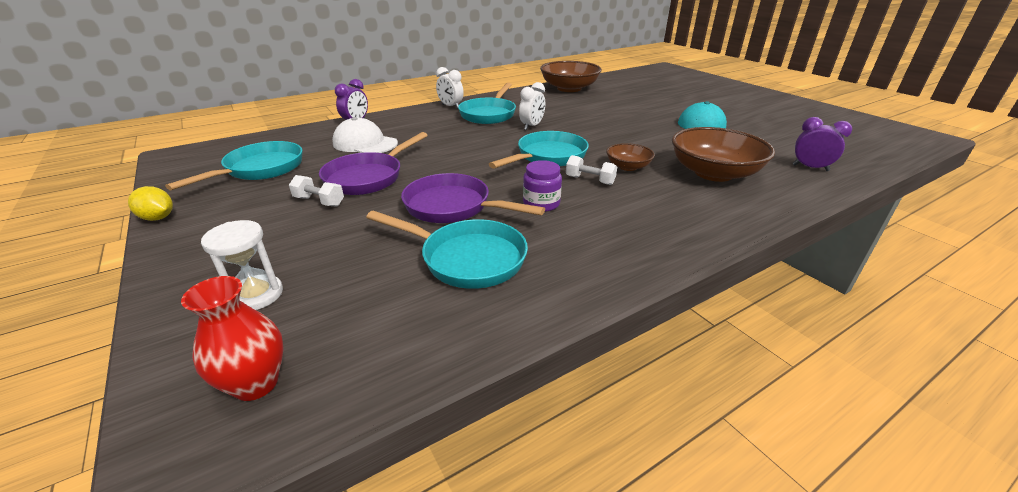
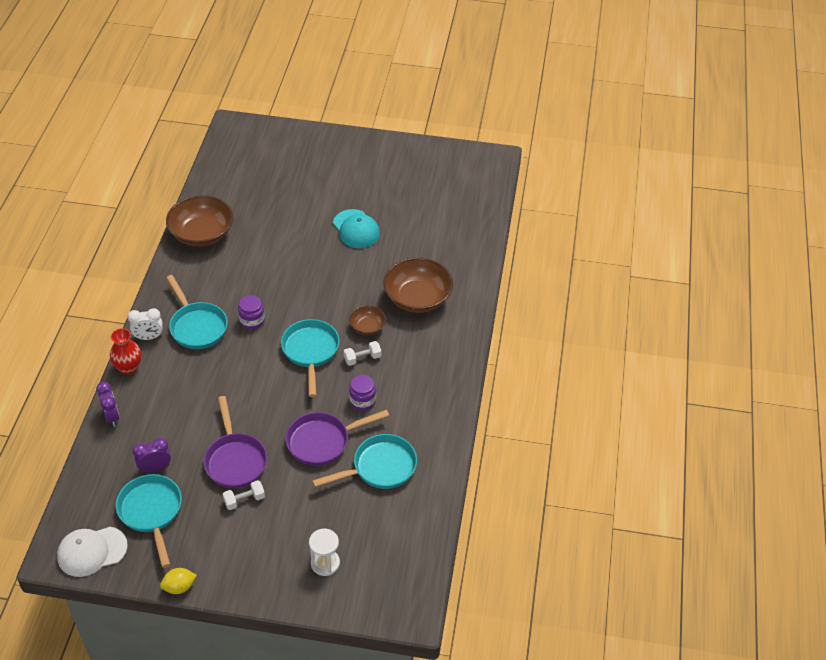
camera: 50 degrees left, 15 degrees up
red vase [181,276,284,401] -> red vase moved to [110,328,142,375]
white cap [332,117,398,153] -> white cap moved to [57,527,128,577]
white clock [519,82,545,130] -> purple jar [238,295,265,330]
purple clock [793,117,852,171] -> purple clock moved to [133,438,171,473]

